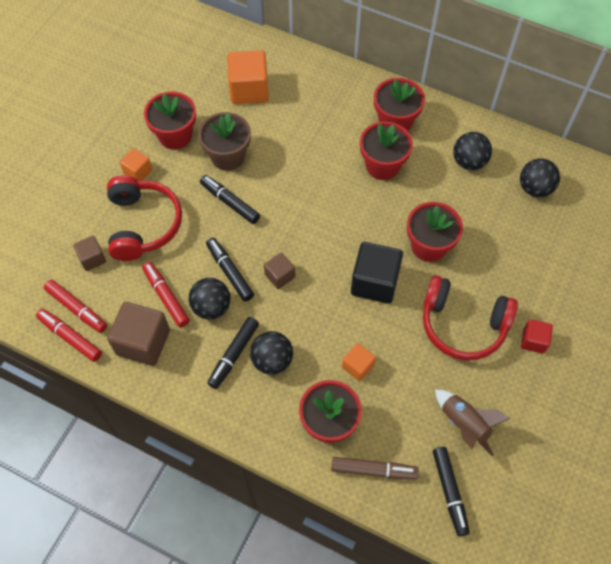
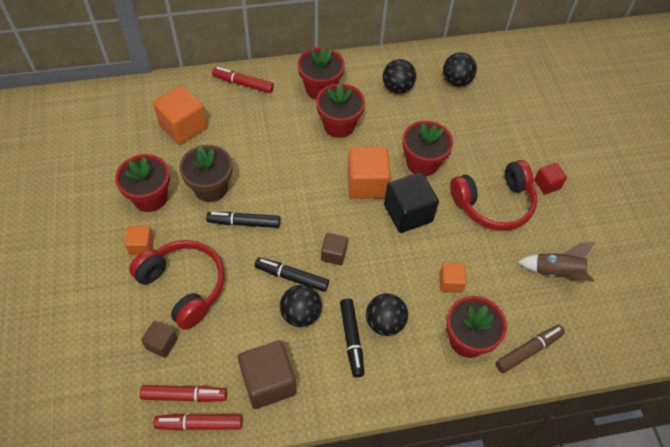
camera: 40 degrees left, 5 degrees down
red marker [142,262,190,327] -> red marker moved to [212,67,274,93]
black marker [433,447,470,536] -> none
none -> orange cube [347,147,391,199]

